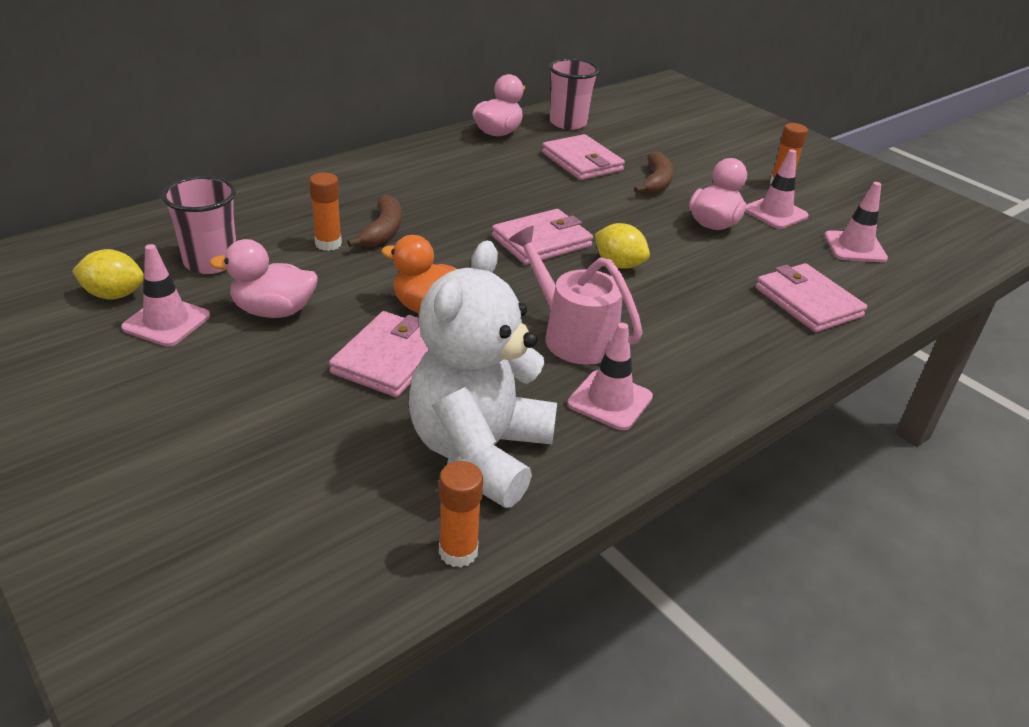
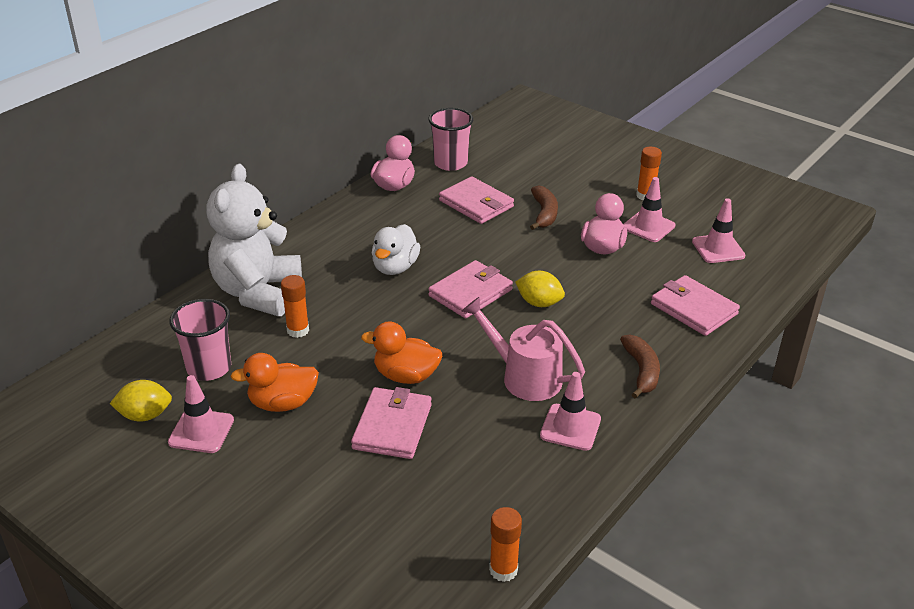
camera: 10 degrees left, 0 degrees up
pink duck [210,239,318,318] -> orange duck [230,353,319,412]
brown banana [347,195,401,247] -> brown banana moved to [620,334,660,399]
white teddy bear [409,240,557,508] -> white teddy bear moved to [206,164,302,316]
none -> white duck [372,224,420,275]

